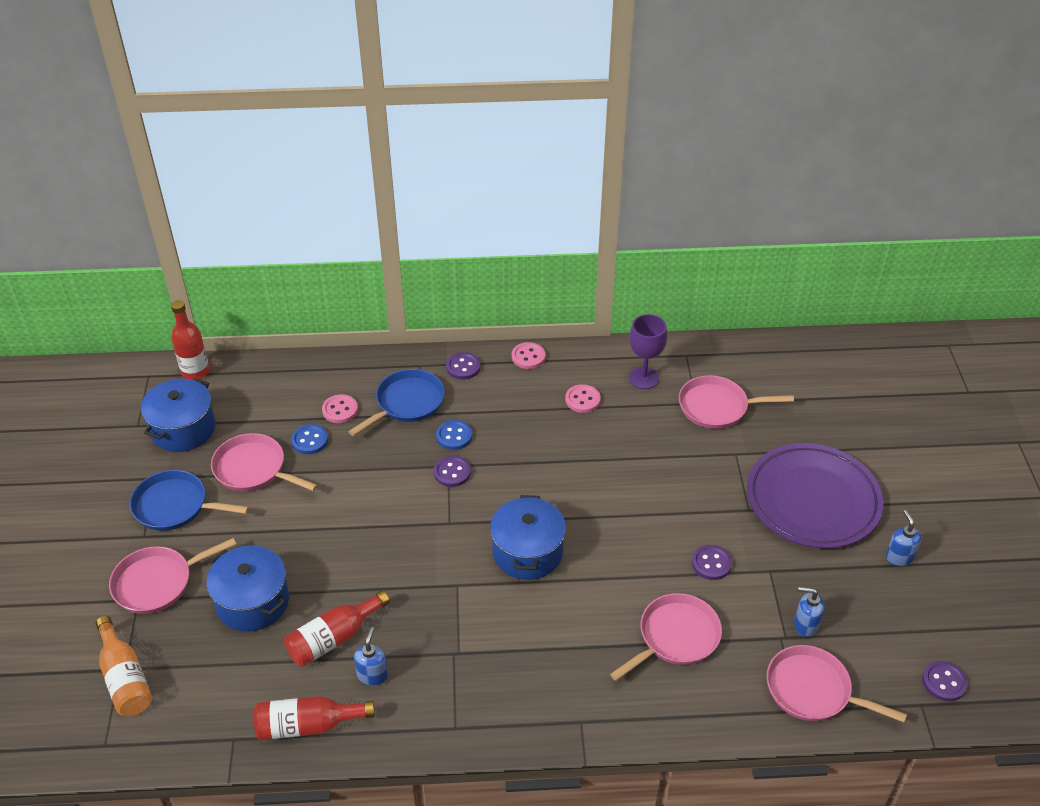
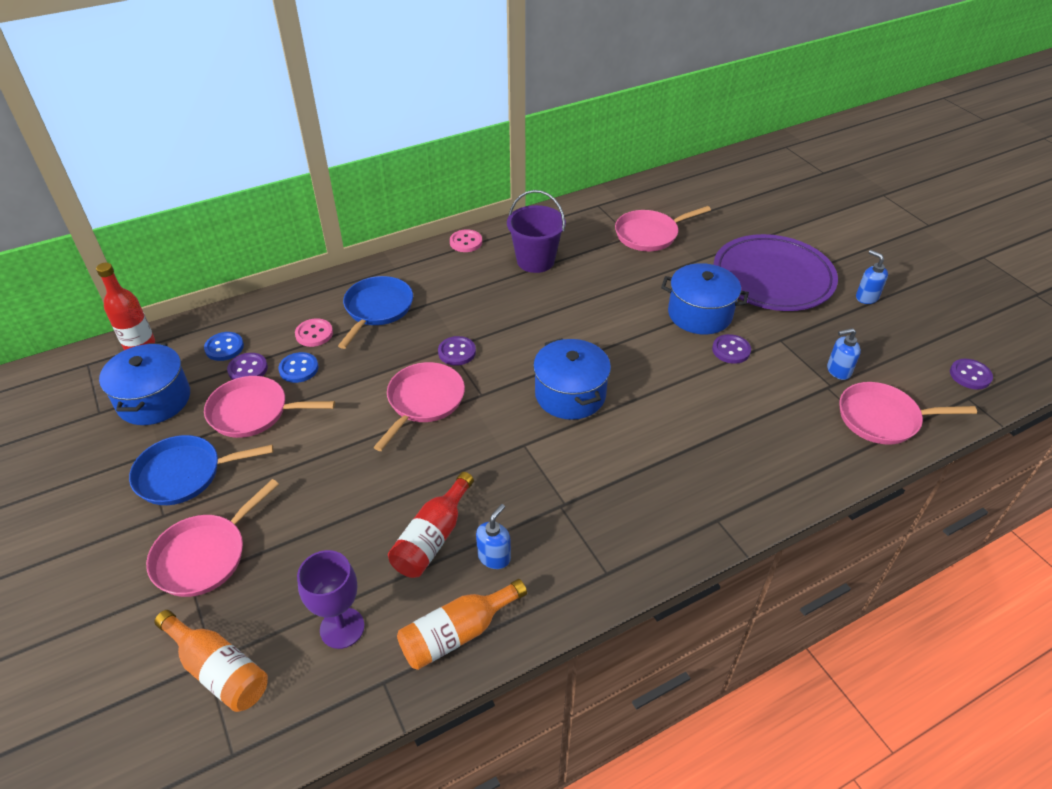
camera: 25 degrees left, 0 degrees up
blue pot [206,545,289,632] -> blue pot moved to [661,263,749,334]
red bottle [254,696,375,740] -> orange bottle [397,579,527,670]
blue soap dispenser [354,627,388,686] -> blue soap dispenser turned 45 degrees clockwise [476,504,511,569]
blue button [436,420,472,450] -> blue button moved to [204,332,244,361]
purple button [446,352,480,380] -> purple button moved to [227,353,268,380]
pink button [565,384,601,413] -> purple bucket [507,190,566,273]
pink pan [610,593,722,681] -> pink pan moved to [374,362,465,451]
purple goblet [629,314,667,389] -> purple goblet moved to [297,550,365,649]

